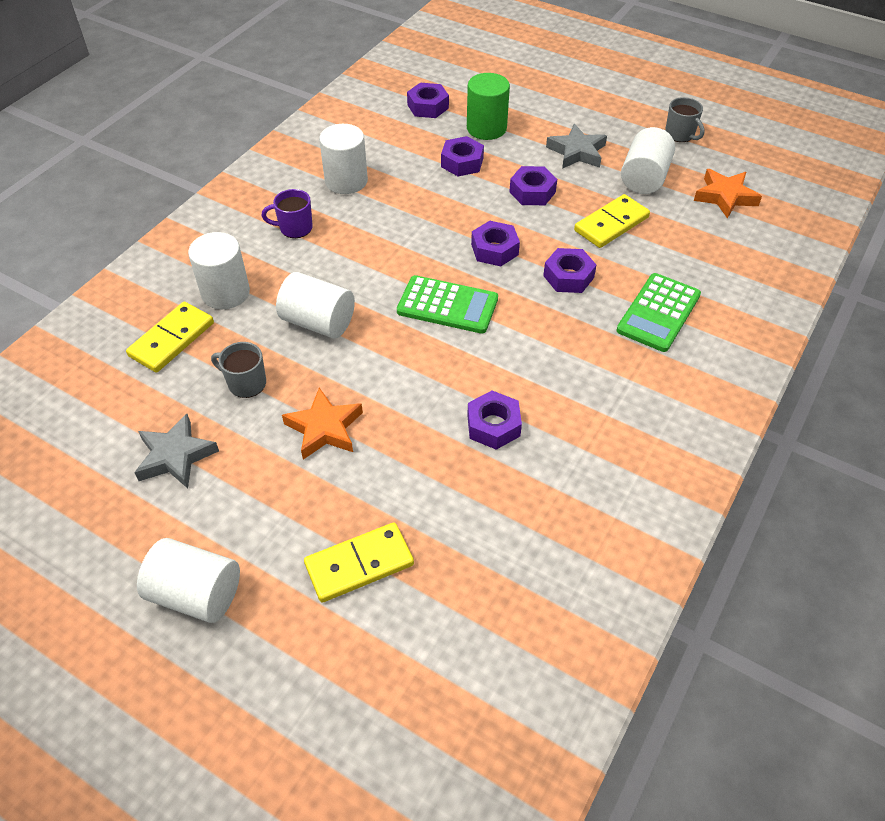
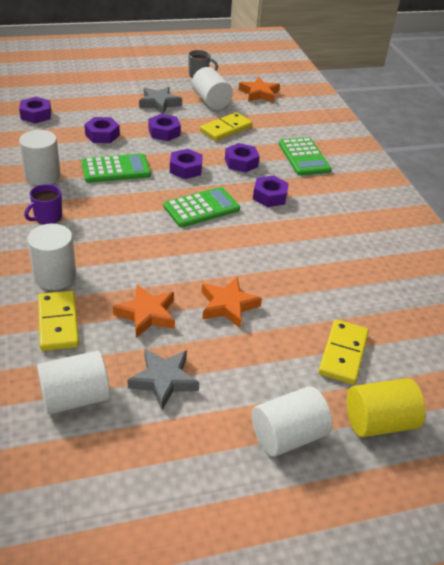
camera: 50 degrees left, 10 degrees down
grey mug [211,342,266,398] -> orange star [113,284,175,338]
white cylinder [276,272,355,339] -> white cylinder moved to [37,351,110,414]
green cylinder [467,73,510,140] -> none
purple nut [467,391,522,450] -> purple nut moved to [253,176,289,207]
yellow domino [574,194,650,248] -> yellow domino turned 45 degrees clockwise [200,112,253,141]
none -> green calculator [81,154,151,183]
none -> yellow cylinder [347,378,425,437]

